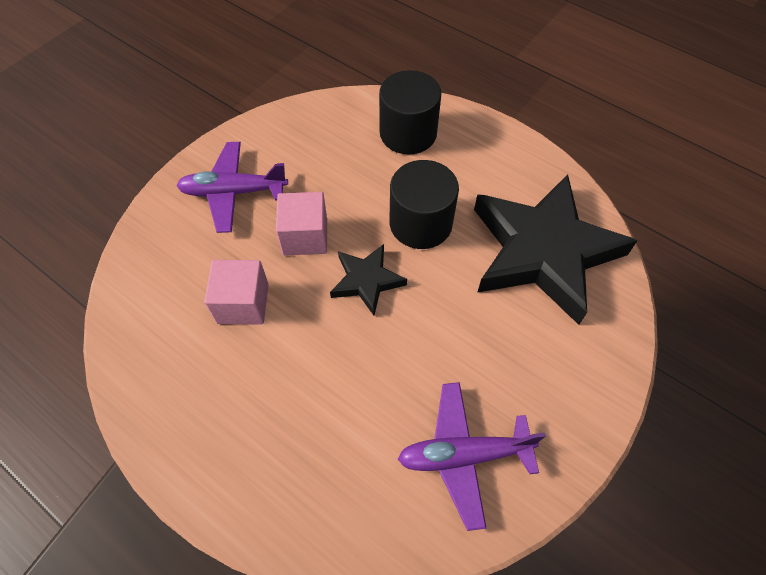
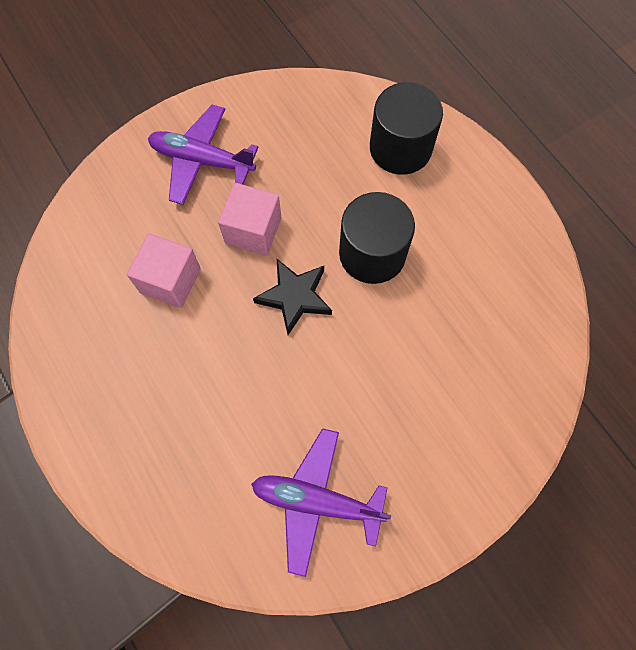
camera: 20 degrees right, 10 degrees up
black star [474,174,637,325] -> none

